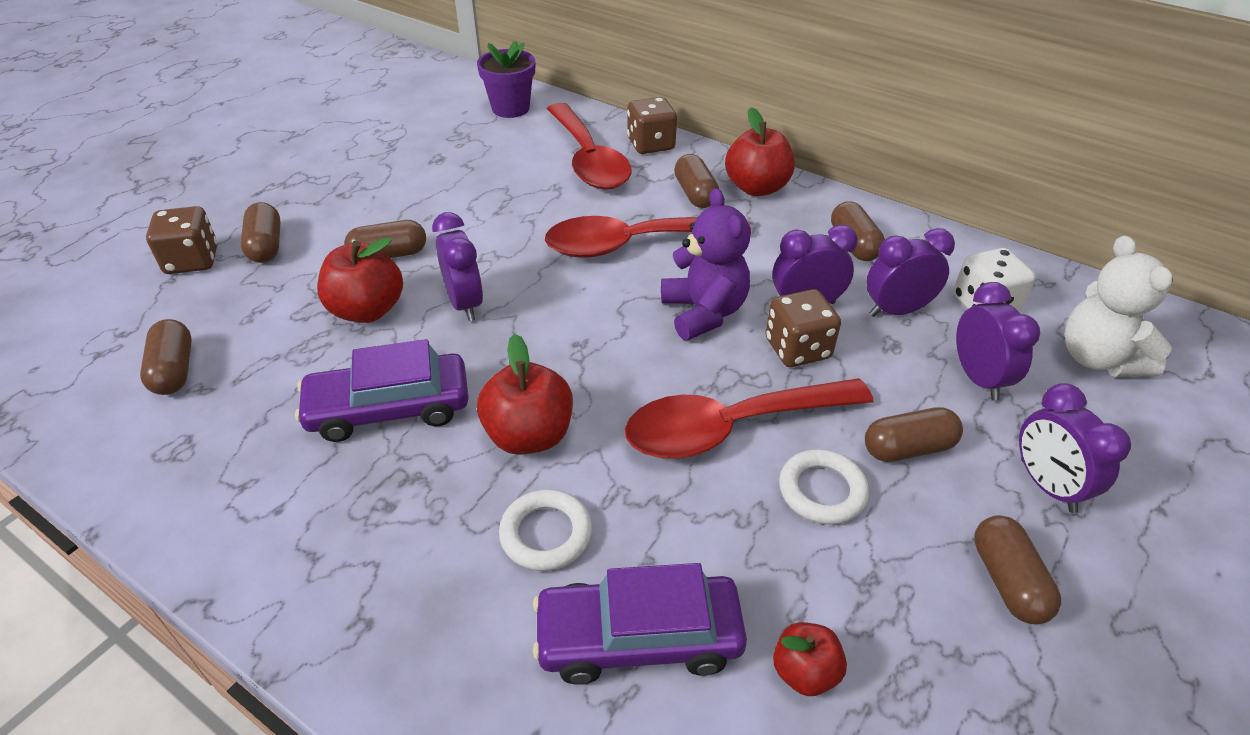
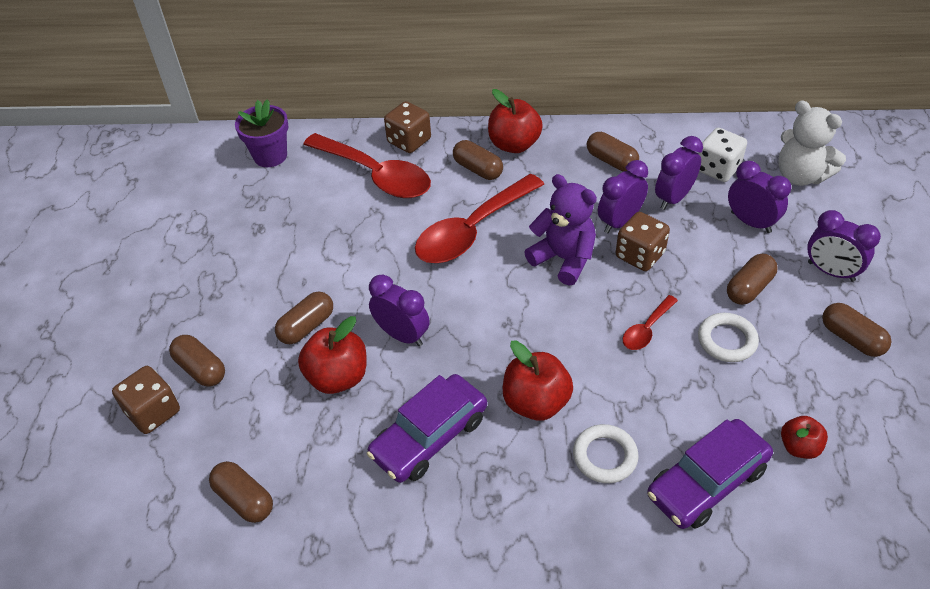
camera: 30 degrees left, 5 degrees up
red spoon [625,378,873,459] -> red spoon [623,295,678,350], size x0.47

